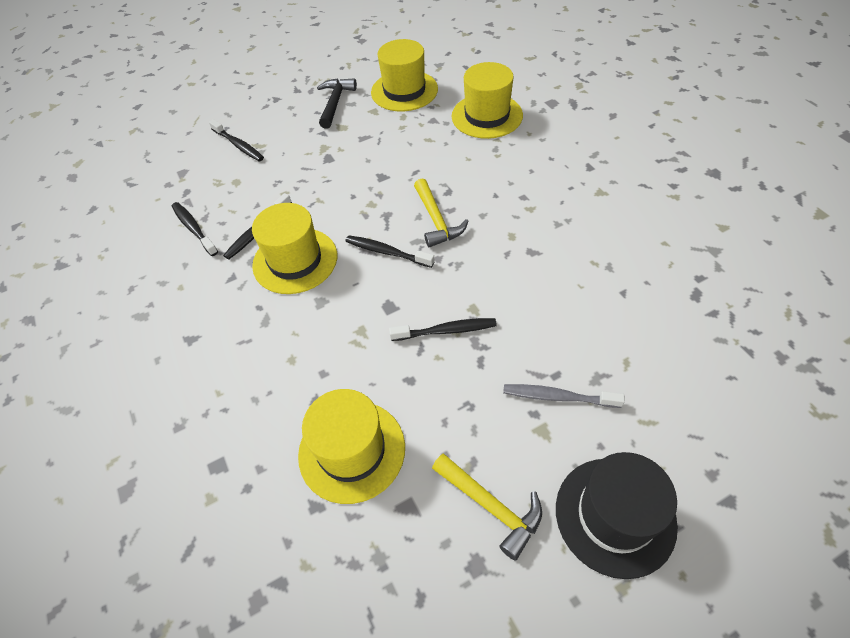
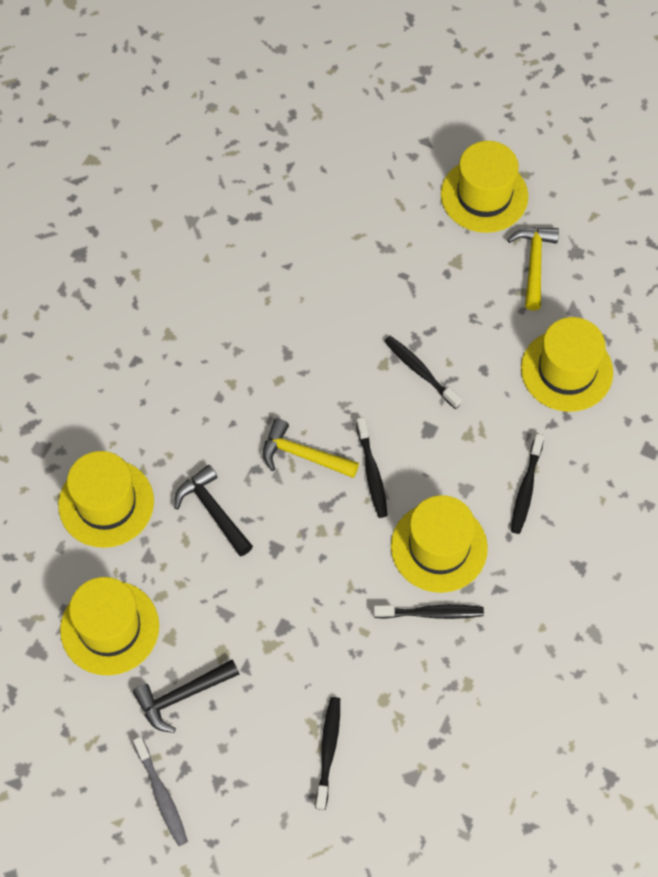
camera: 130 degrees left, 10 degrees up
black toothbrush [172,202,218,256] -> black toothbrush moved to [511,434,544,534]
yellow hammer [414,179,469,247] -> yellow hammer turned 105 degrees counterclockwise [263,418,359,478]
grey toothbrush [503,384,625,408] -> grey toothbrush moved to [133,736,188,846]
black hat [556,452,678,579] -> yellow hat [441,141,528,233]
none -> black hammer [174,465,253,556]

